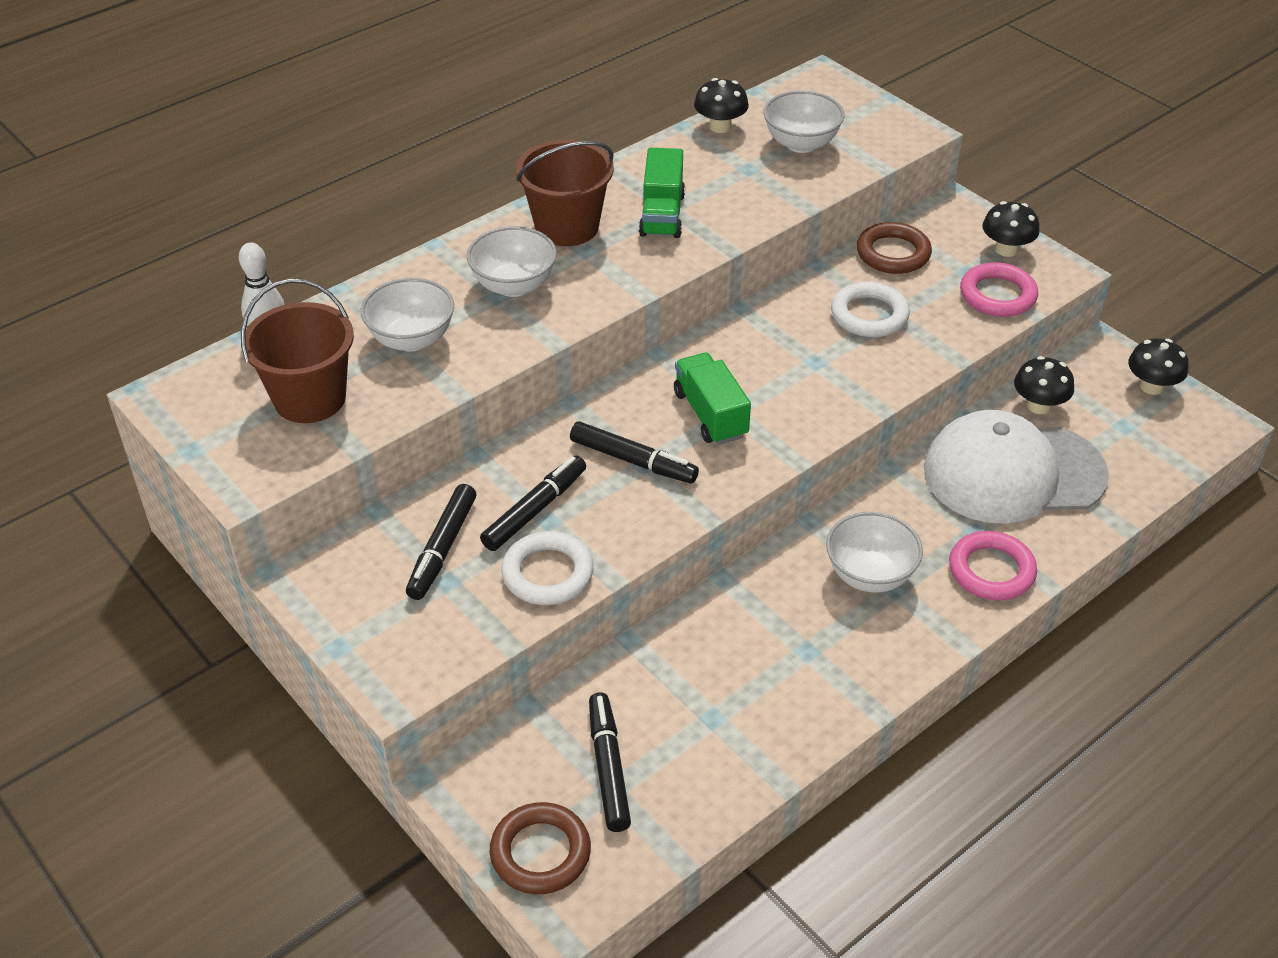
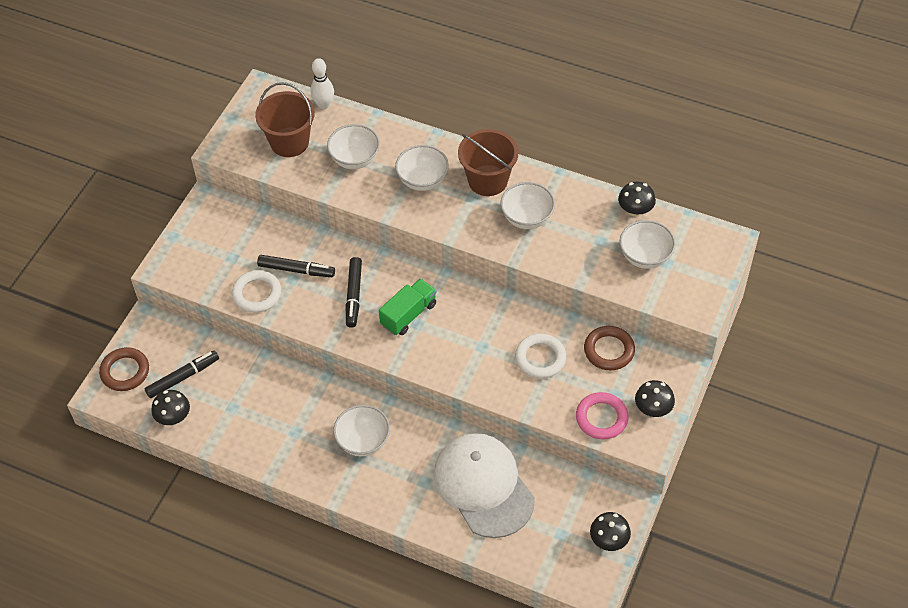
camera: 65 degrees right, 10 degrees up
black marker [406,484,476,600] -> none
green truck [639,148,685,238] -> white bowl [501,182,555,229]
pink ring [949,531,1037,600] -> none
black mushroom [1014,356,1074,414] -> black mushroom moved to [151,390,190,425]

